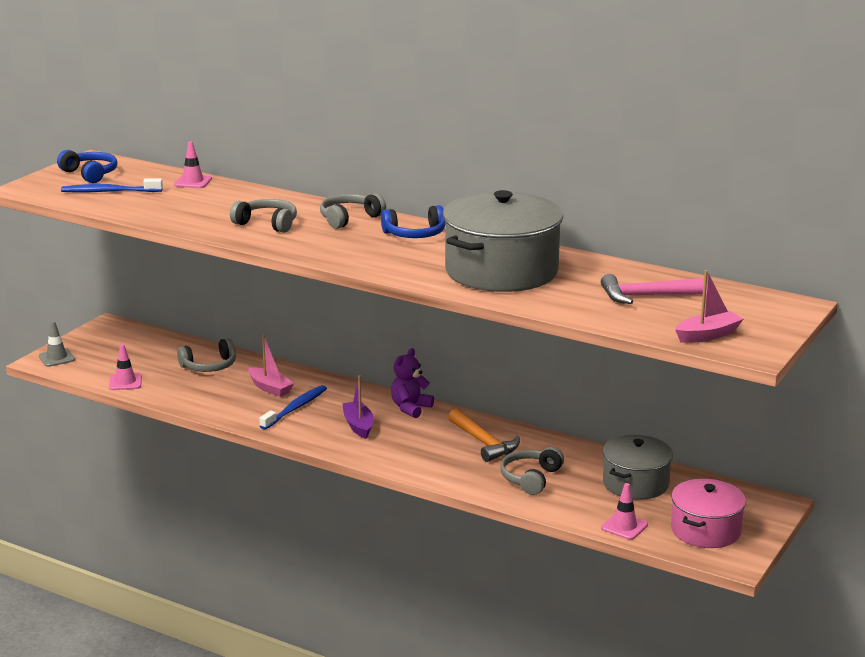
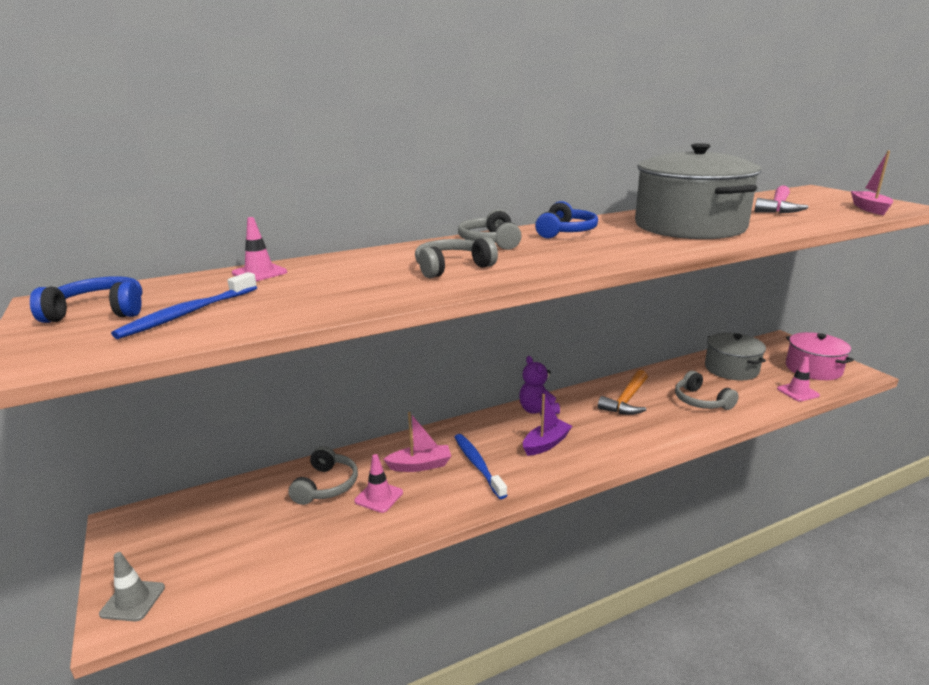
camera: 55 degrees left, 0 degrees up
pink traffic cone [109,344,142,390] -> pink traffic cone moved to [354,454,403,513]
purple boat [342,375,374,439] -> purple boat turned 120 degrees clockwise [523,394,572,456]
orange hammer [448,409,520,462] -> orange hammer turned 120 degrees clockwise [598,370,648,415]

